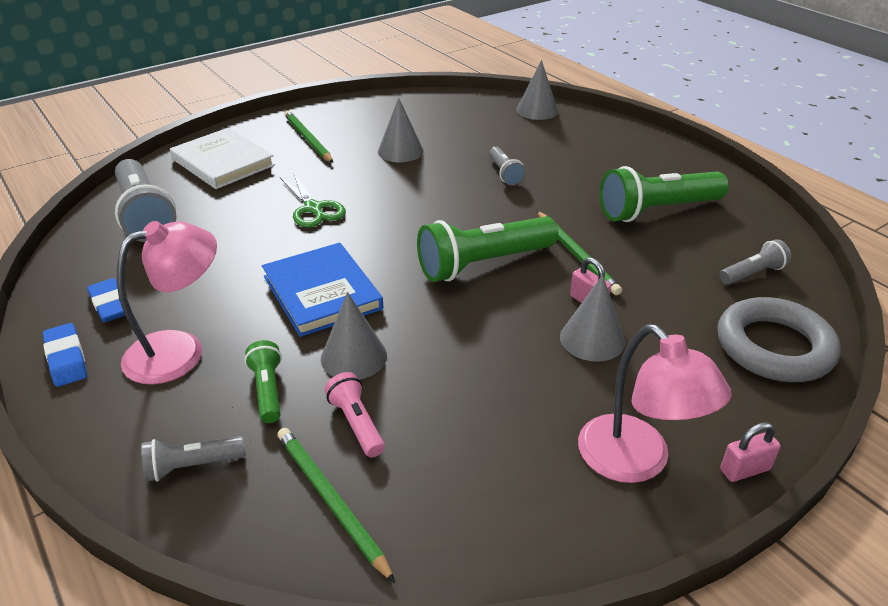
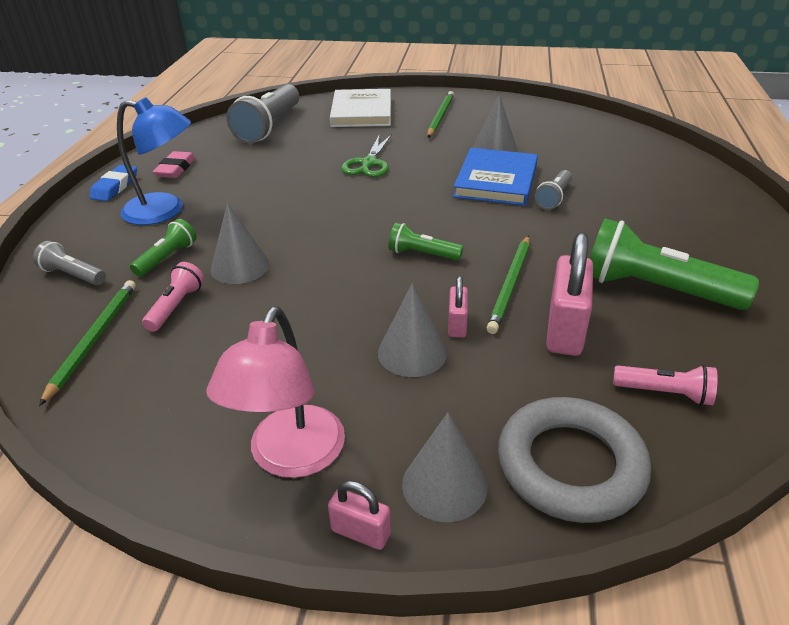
camera: 45 degrees right, 0 degrees up
blue eraser [87,278,125,322] -> pink eraser [153,151,196,178]
pink lamp [117,221,217,384] -> blue lamp [117,97,191,225]
blue book [262,243,383,337] -> blue book moved to [453,148,538,206]
green flashlight [417,217,558,282] -> green flashlight [389,223,463,261], size x0.51
grey cone [516,60,558,120] -> grey cone moved to [402,412,487,522]
grey flashlight [719,239,791,285] -> pink flashlight [613,365,718,406]
none -> pink padlock [546,232,593,356]

